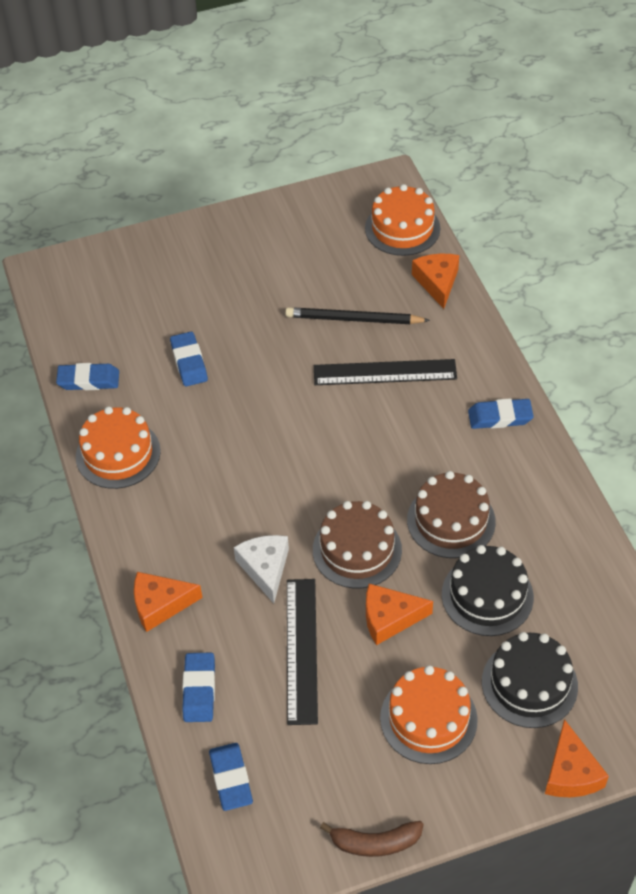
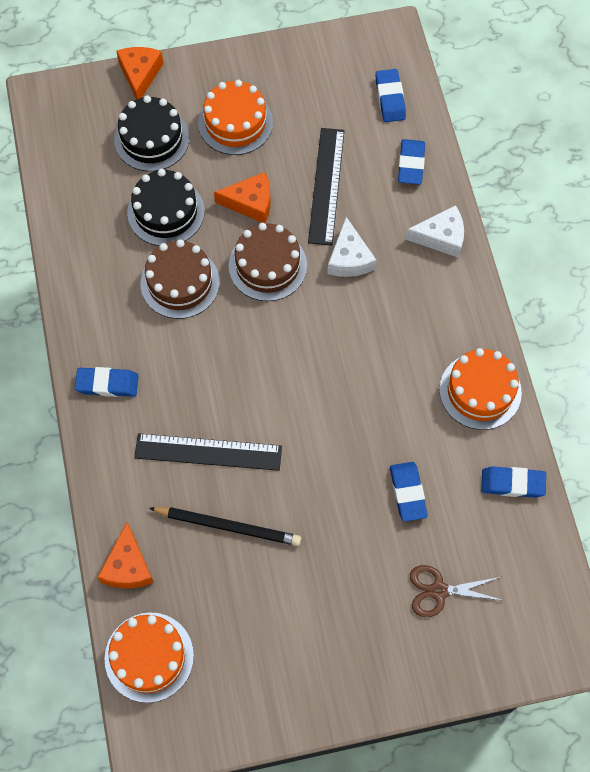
camera: 175 degrees left, 15 degrees up
orange cheese [134,572,202,632] -> white cheese [406,205,464,258]
brown banana [320,821,424,857] -> none
none -> brown scissors [410,565,504,617]

